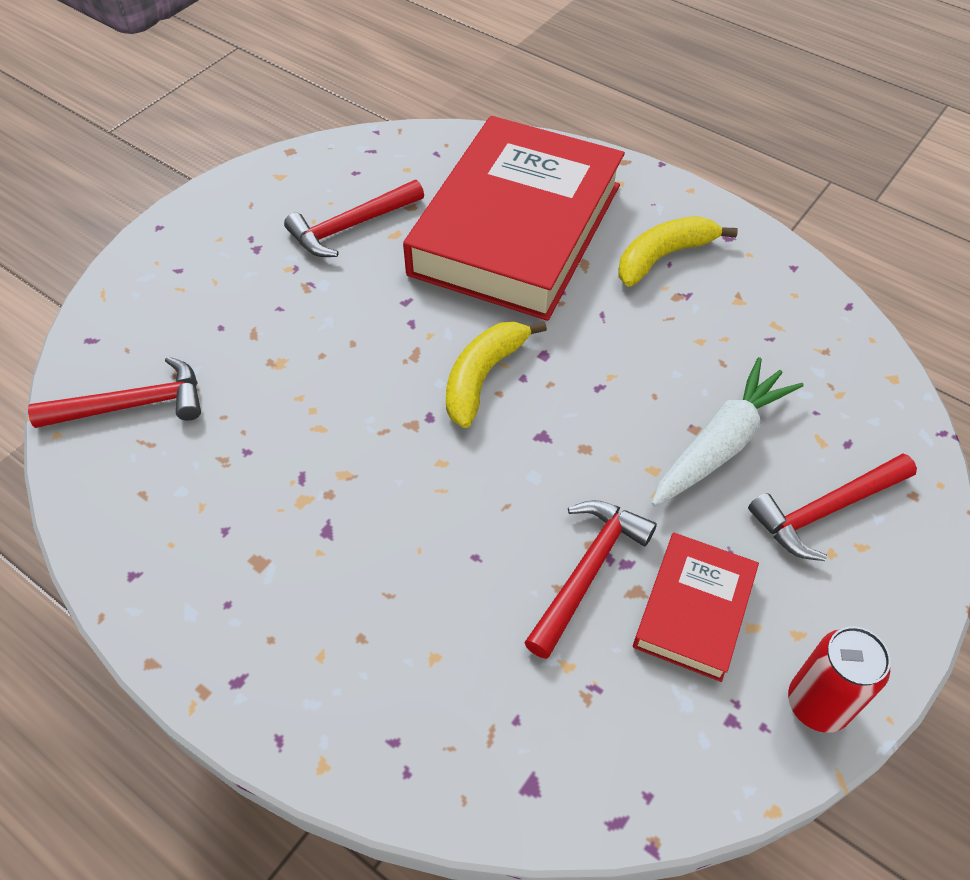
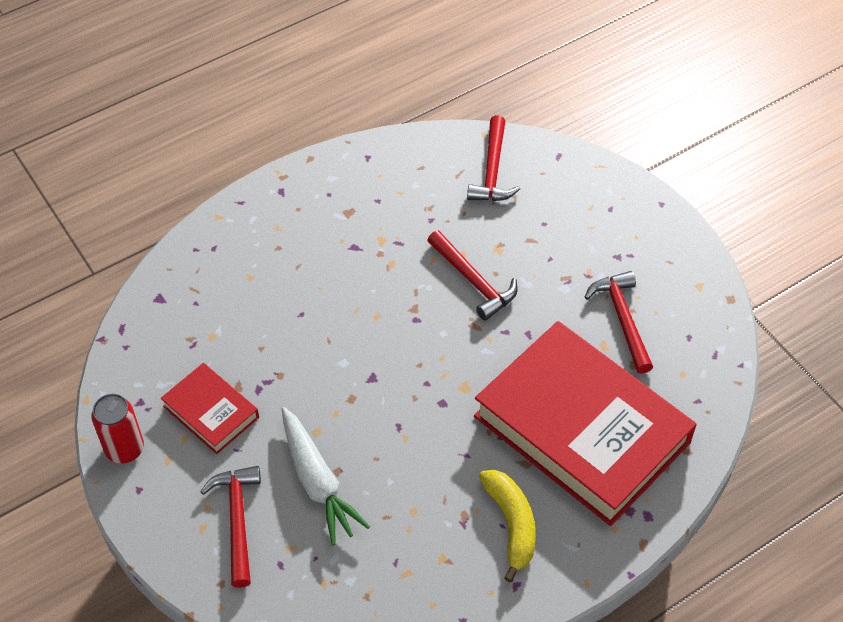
camera: 110 degrees right, 0 degrees up
yellow banana [446,321,547,428] -> none
red hammer [524,500,657,659] -> red hammer moved to [427,230,518,321]

